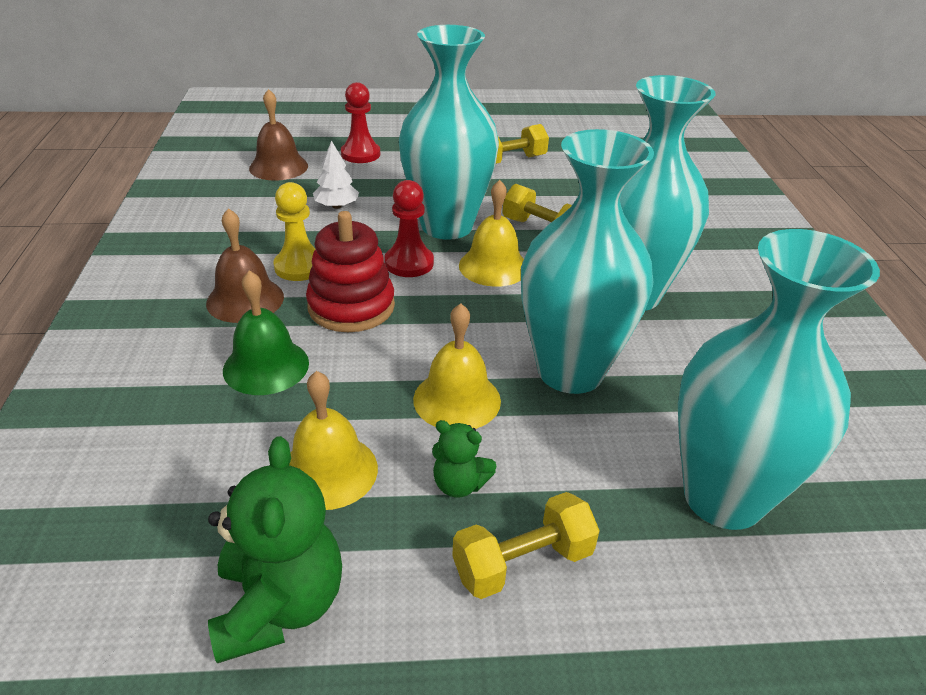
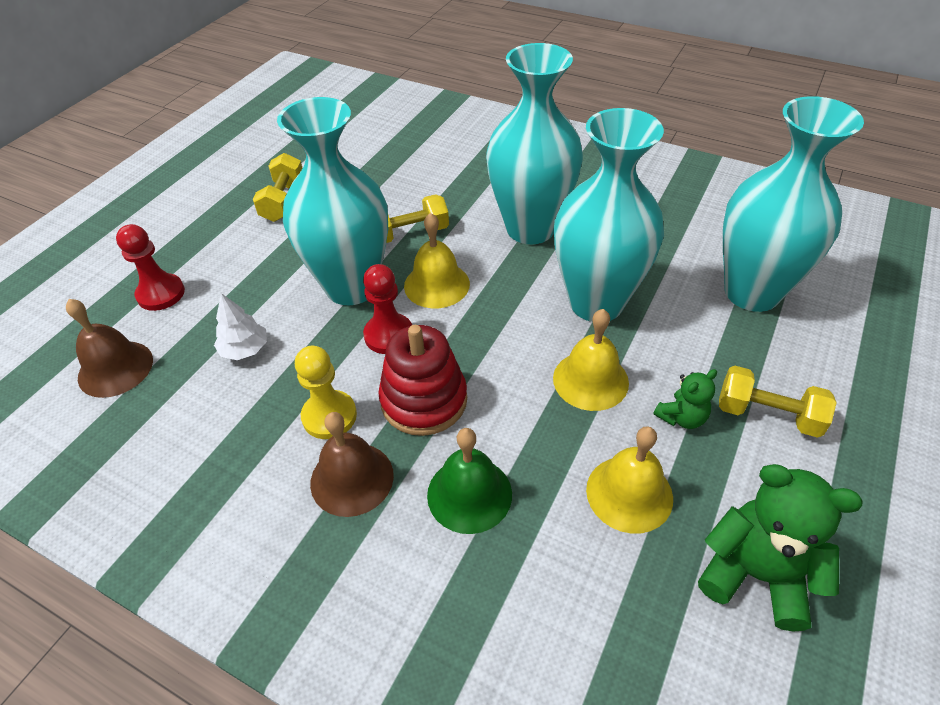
camera: 55 degrees left, 10 degrees up
yellow dumbbell [452,492,600,599] -> yellow dumbbell turned 75 degrees counterclockwise [719,366,837,438]

